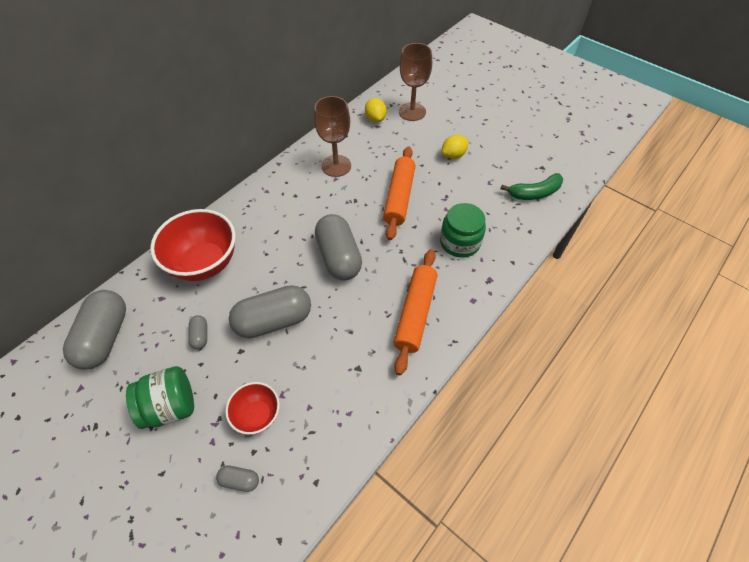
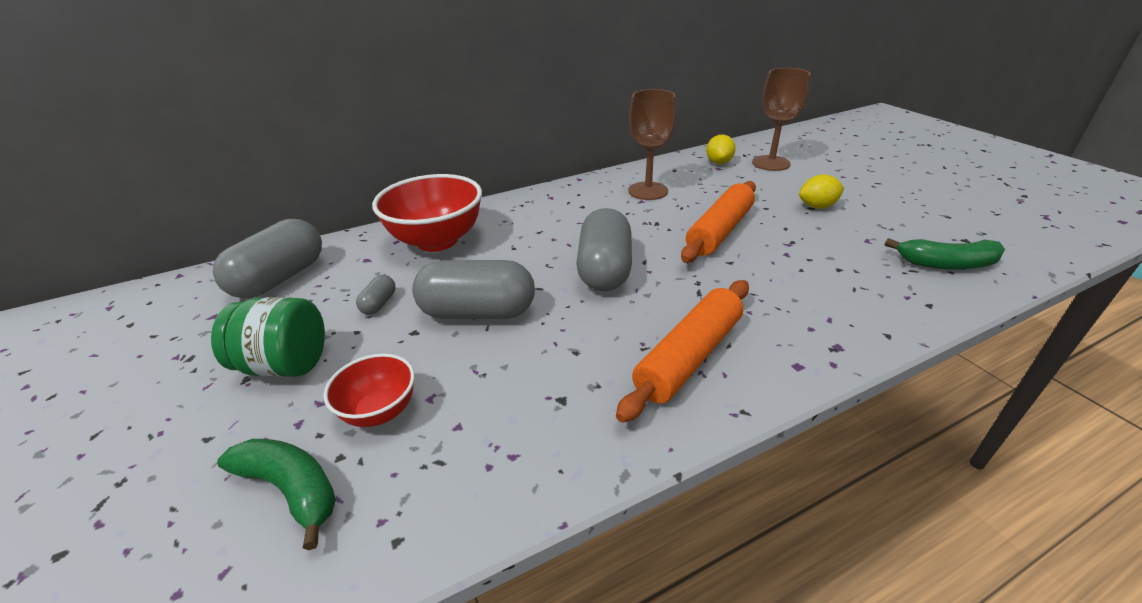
camera: 25 degrees right, 20 degrees down
grey capsule [216,465,259,492] -> green banana [217,439,336,550]
green jar [440,203,486,258] -> none

